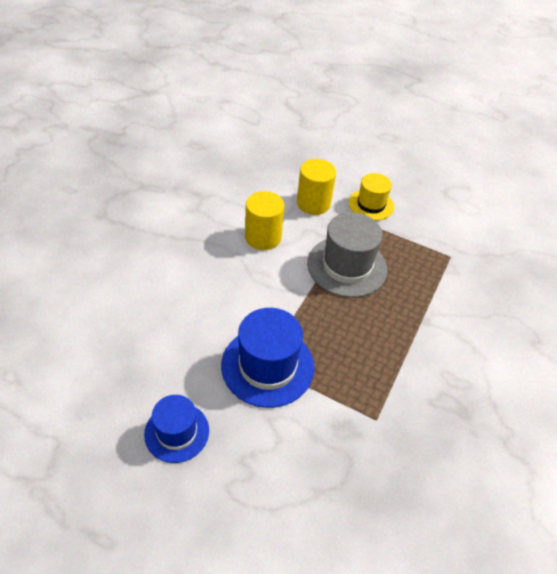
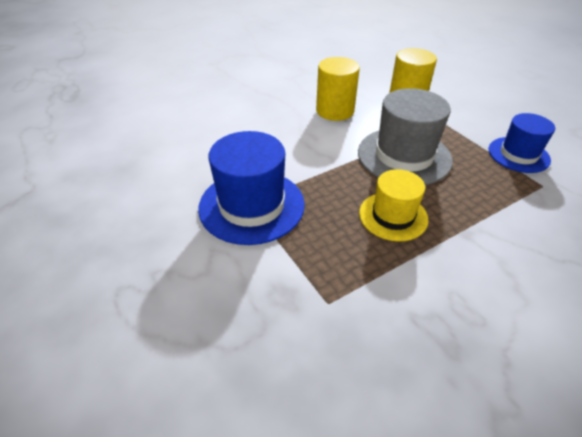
camera: 35 degrees right, 5 degrees down
blue hat [144,395,209,463] -> blue hat moved to [489,113,555,173]
yellow hat [349,173,394,221] -> yellow hat moved to [359,169,429,241]

